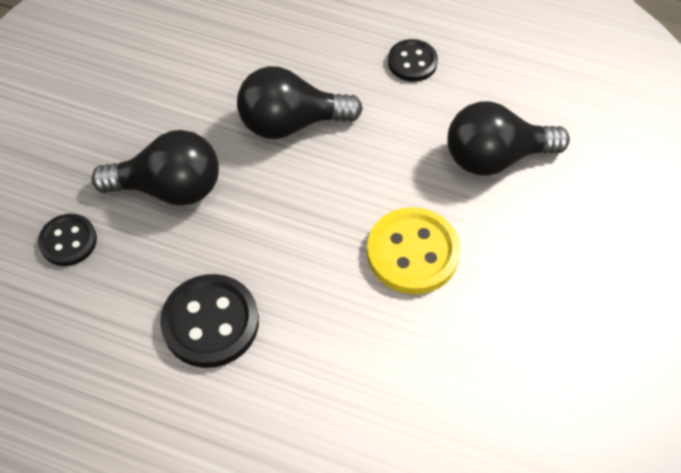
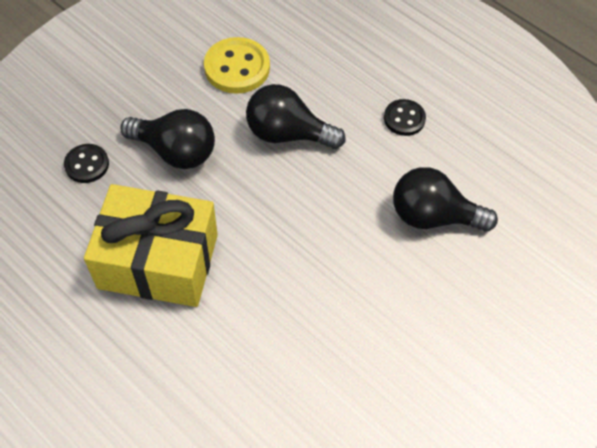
camera: 20 degrees right, 0 degrees up
black button [160,274,259,368] -> yellow gift [84,184,218,307]
yellow button [367,207,460,294] -> yellow button moved to [204,37,270,94]

